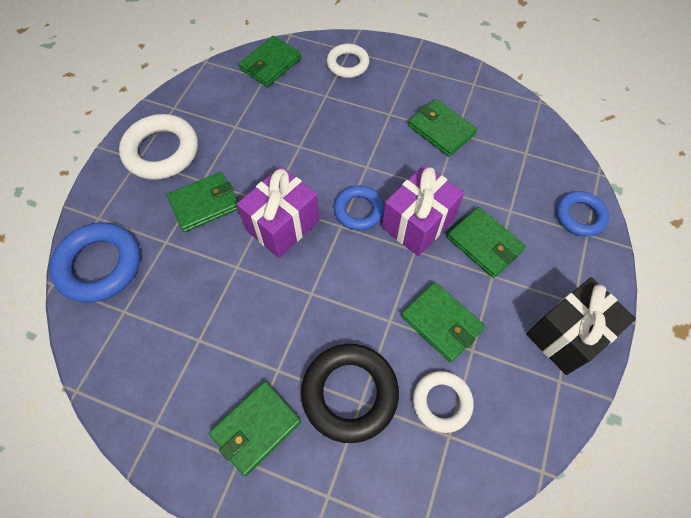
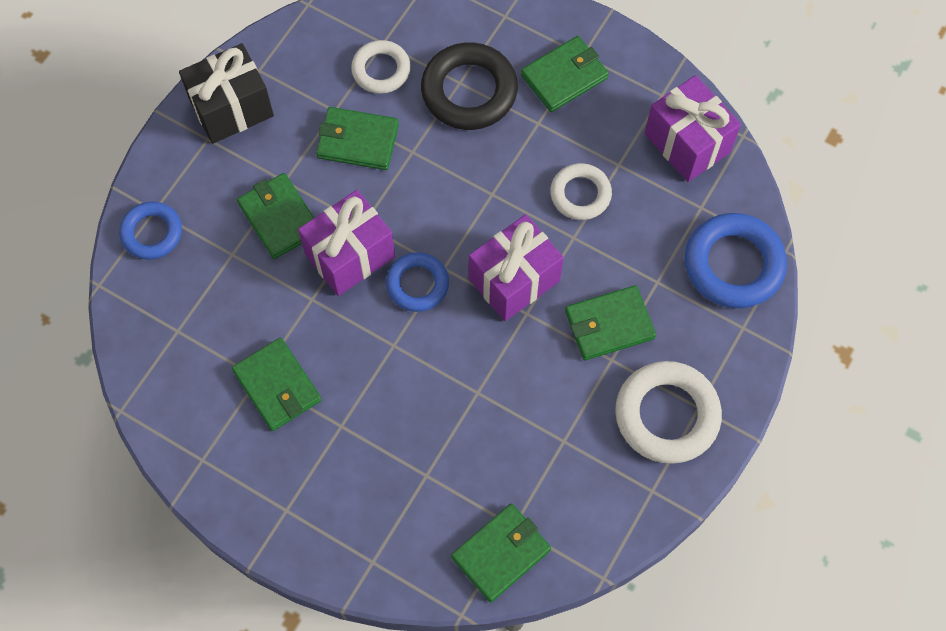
camera: 170 degrees left, 5 degrees up
white ring [326,44,369,78] -> white ring moved to [550,163,612,220]
green wallet [401,282,485,362] -> green wallet turned 45 degrees counterclockwise [316,107,399,170]
none -> purple gift [645,75,741,182]

